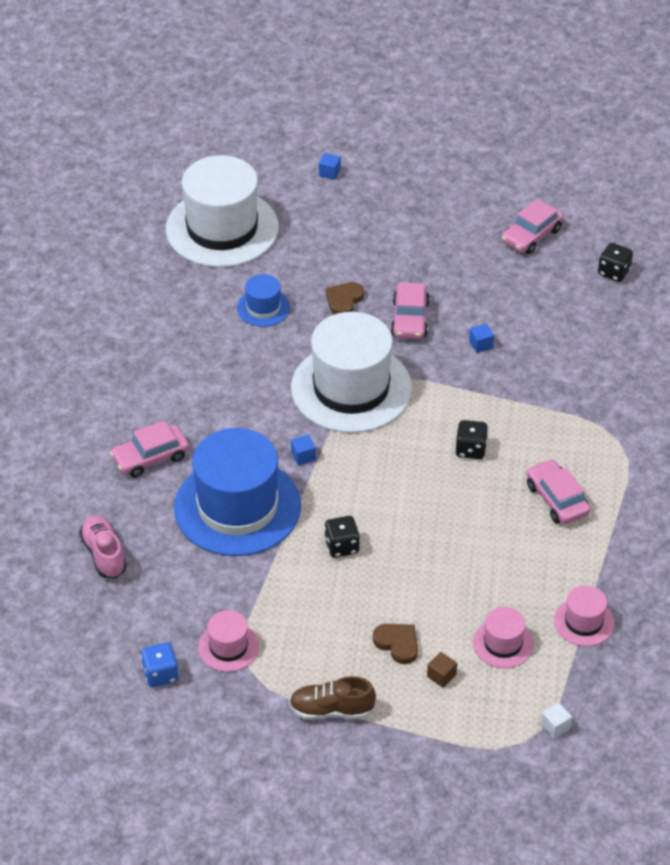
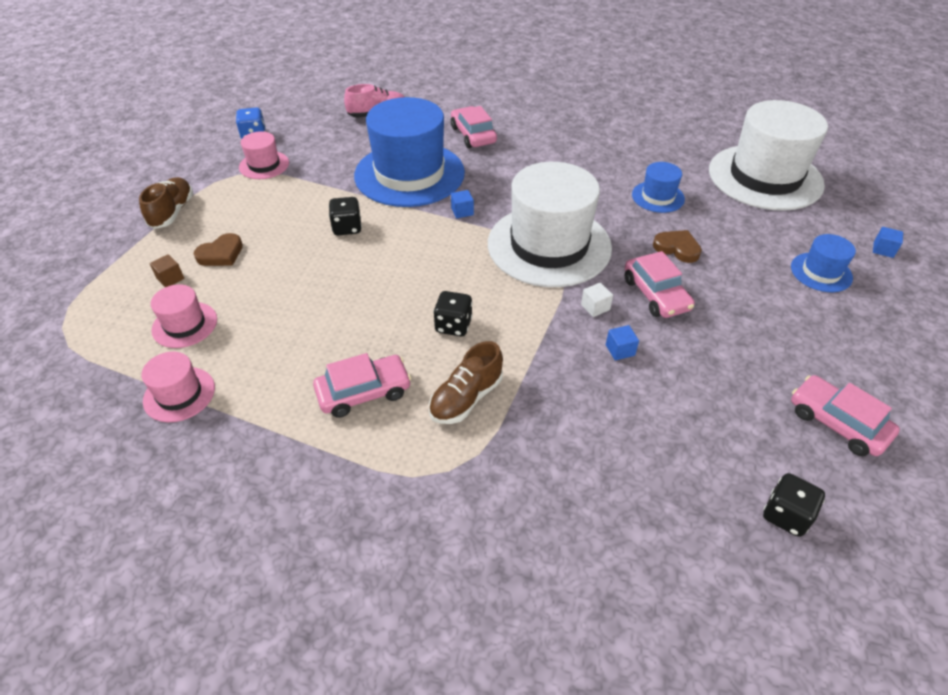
camera: 95 degrees right, 0 degrees up
pink car [391,283,430,339] -> pink car turned 120 degrees counterclockwise [625,251,695,318]
white cube [541,702,572,739] -> white cube moved to [581,282,613,317]
none -> brown shoe [429,341,503,424]
none -> blue hat [791,234,856,292]

